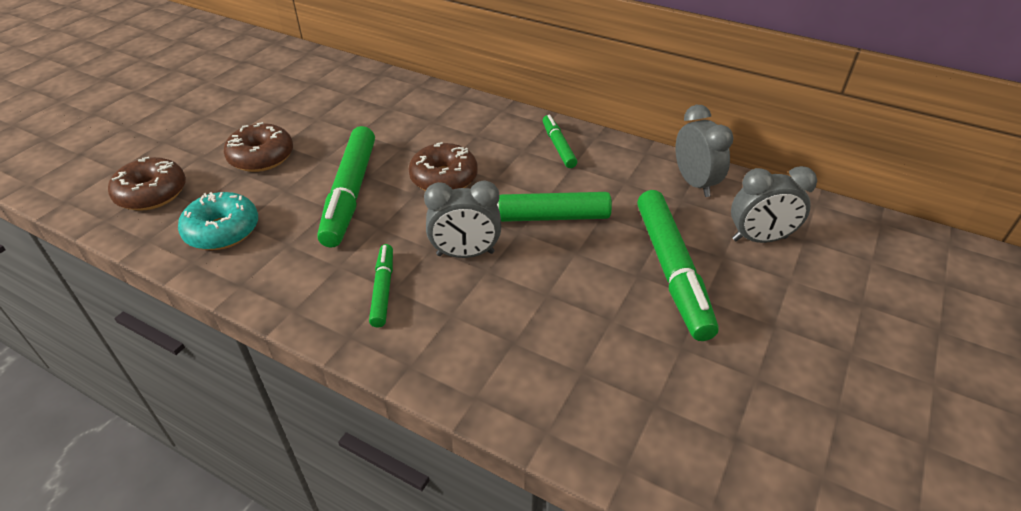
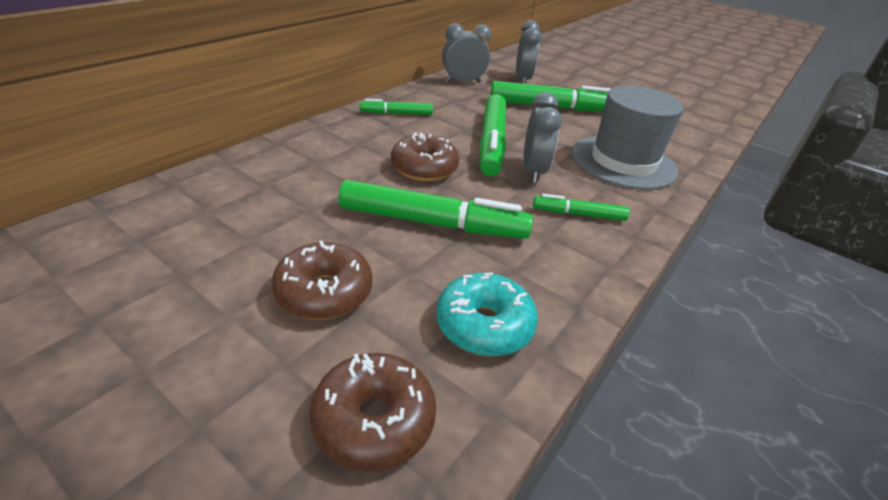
camera: 85 degrees left, 5 degrees down
none -> grey hat [572,86,683,190]

